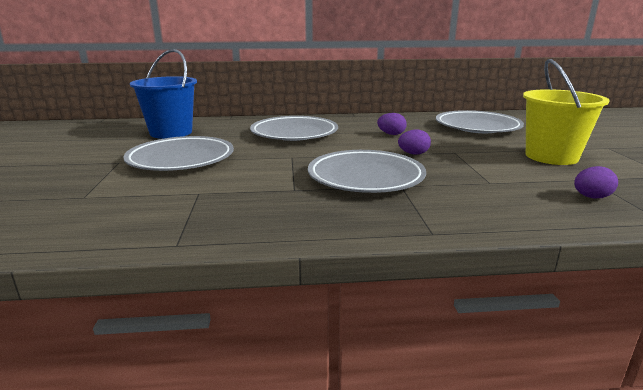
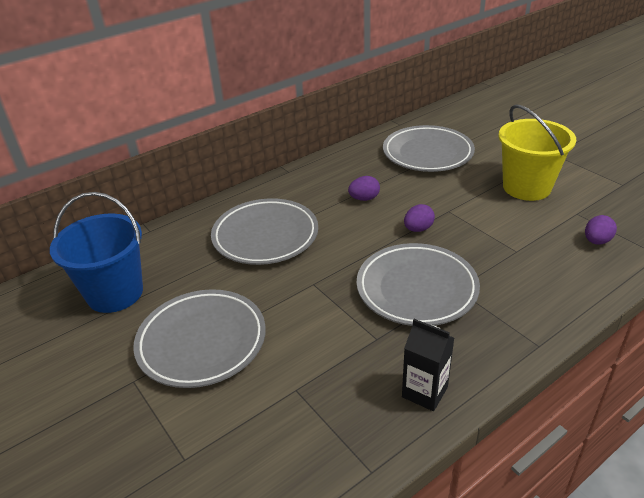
camera: 30 degrees left, 15 degrees up
none -> black carton [402,319,454,411]

